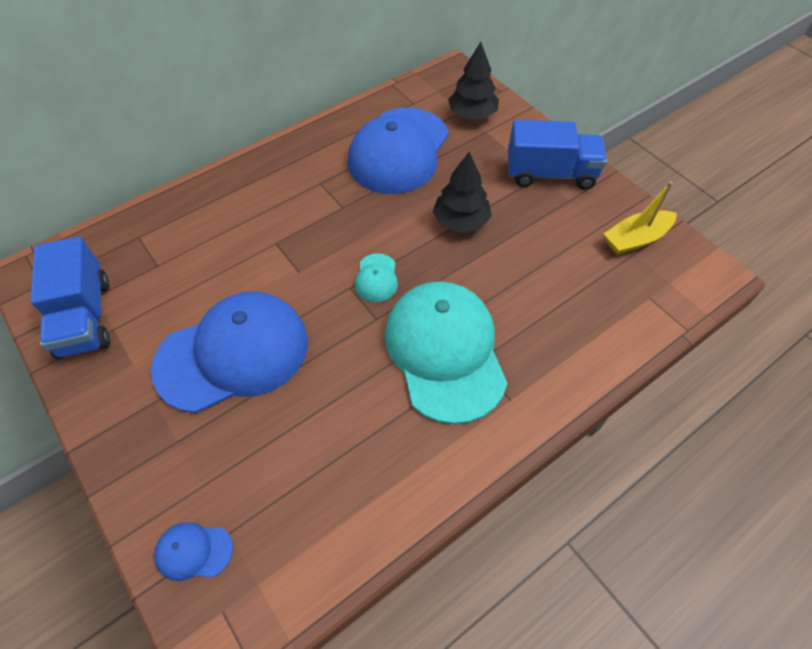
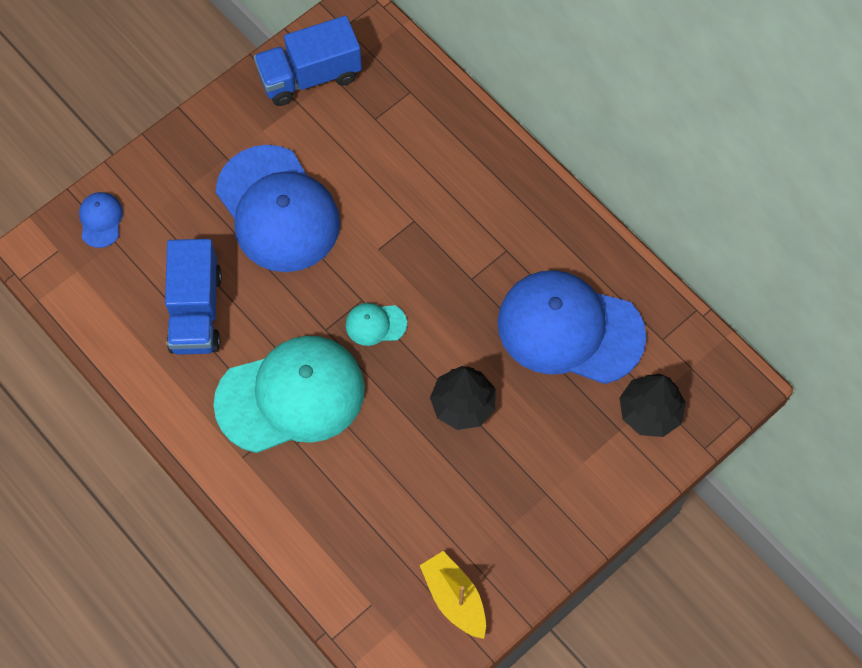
camera: 85 degrees right, 10 degrees up
blue truck [508,120,607,190] -> blue truck moved to [165,239,222,355]

